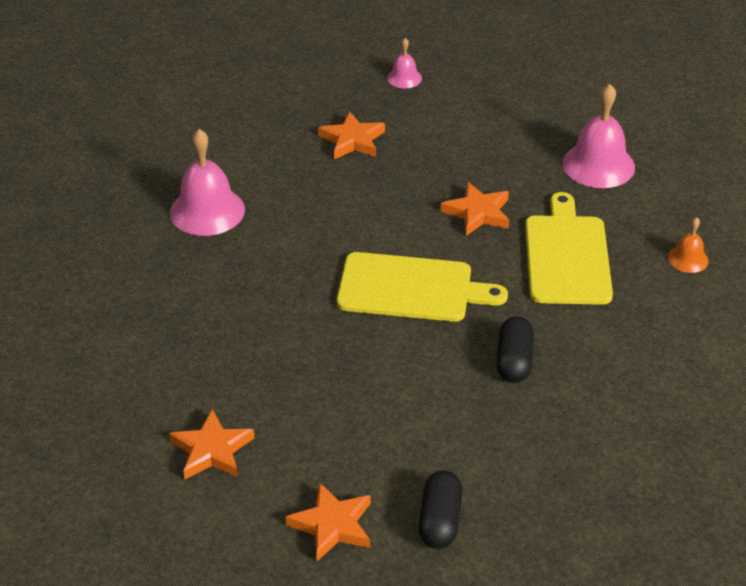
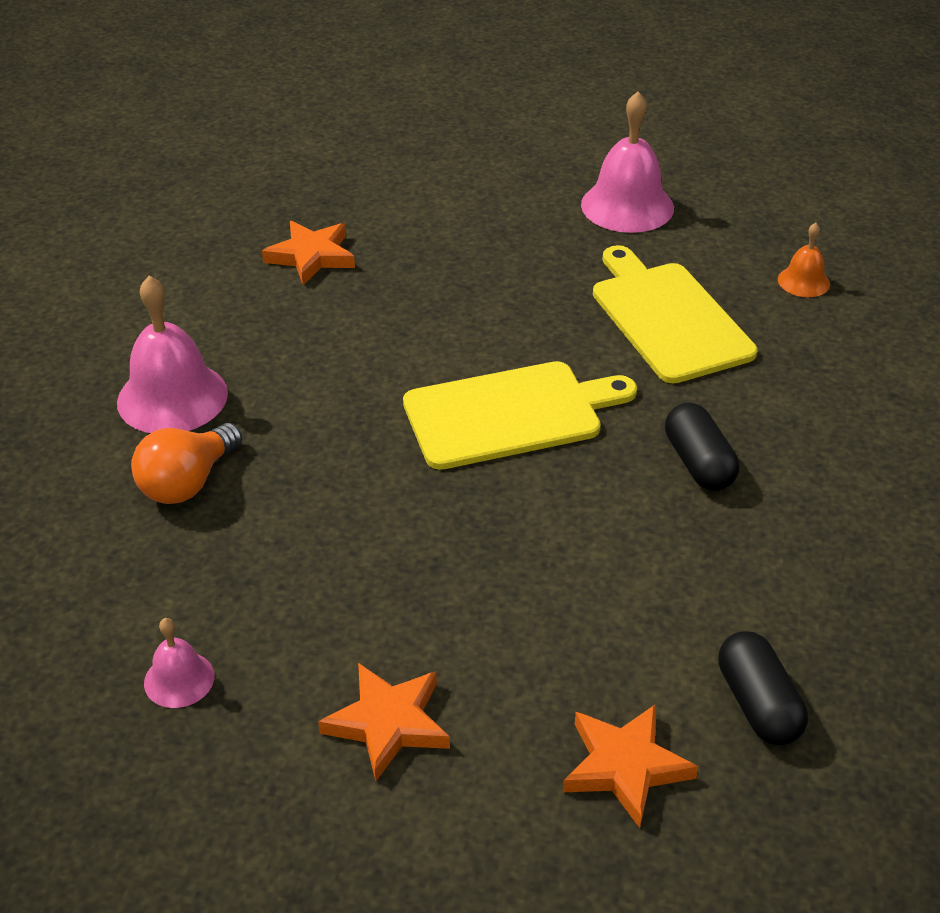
camera: 25 degrees left, 0 degrees up
pink bell [387,38,422,88] -> pink bell moved to [144,618,214,708]
orange star [441,182,509,236] -> none
none -> orange light bulb [131,423,242,504]

